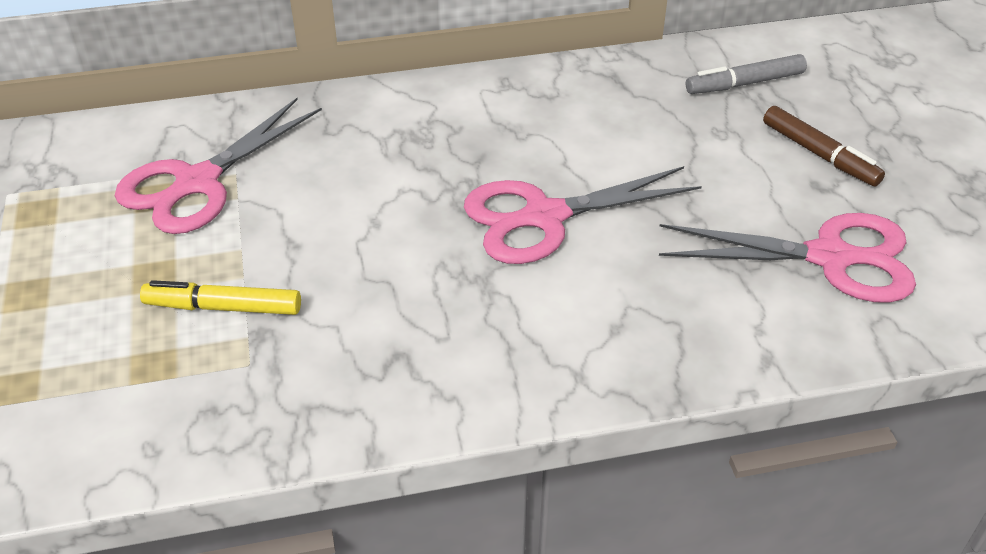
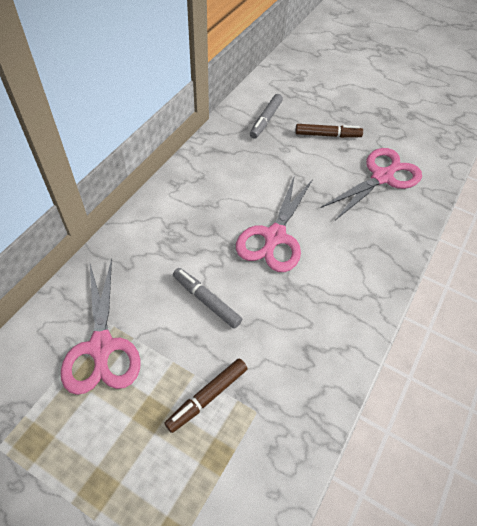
camera: 50 degrees left, 10 degrees up
yellow marker [140,280,301,315] -> brown marker [164,359,247,433]
none -> grey marker [173,268,242,329]

